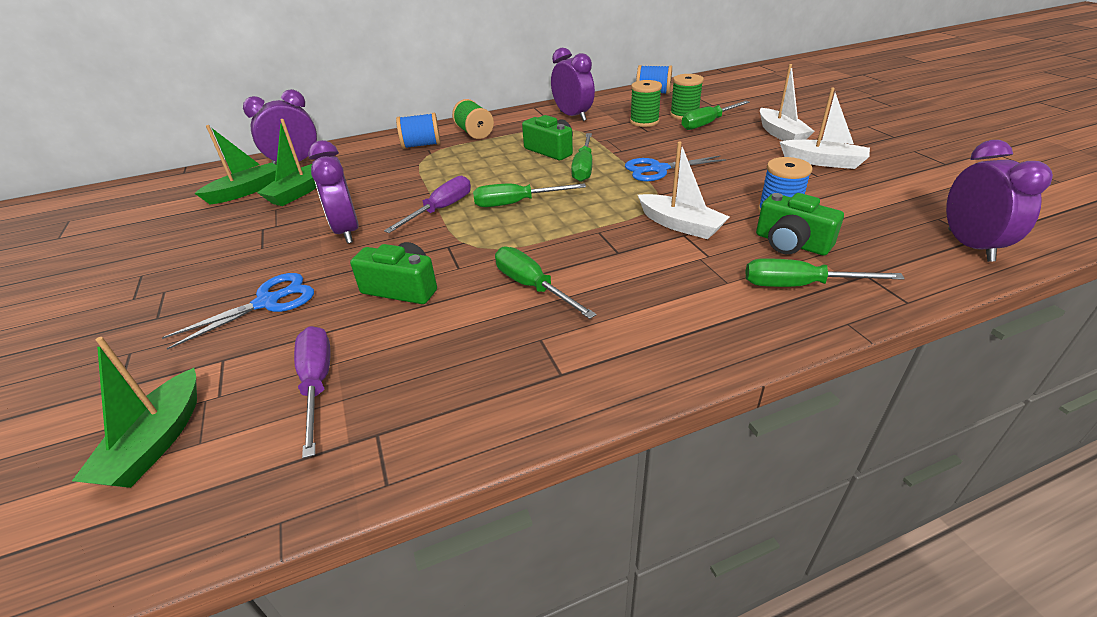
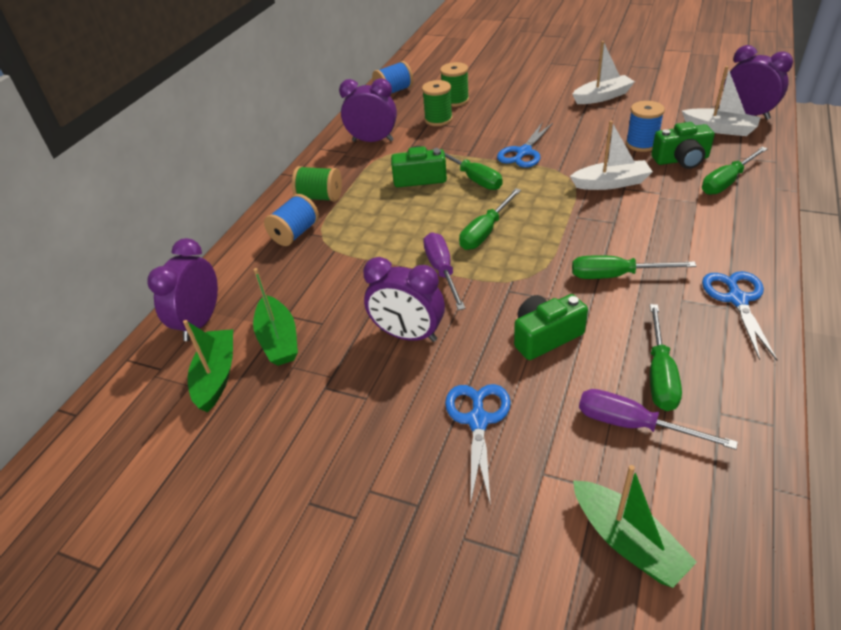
camera: 45 degrees left, 5 degrees up
green screwdriver [682,101,750,130] -> green screwdriver moved to [650,304,682,411]
white boat [760,64,814,141] -> white boat moved to [682,66,761,136]
none -> blue scissors [702,271,777,361]

